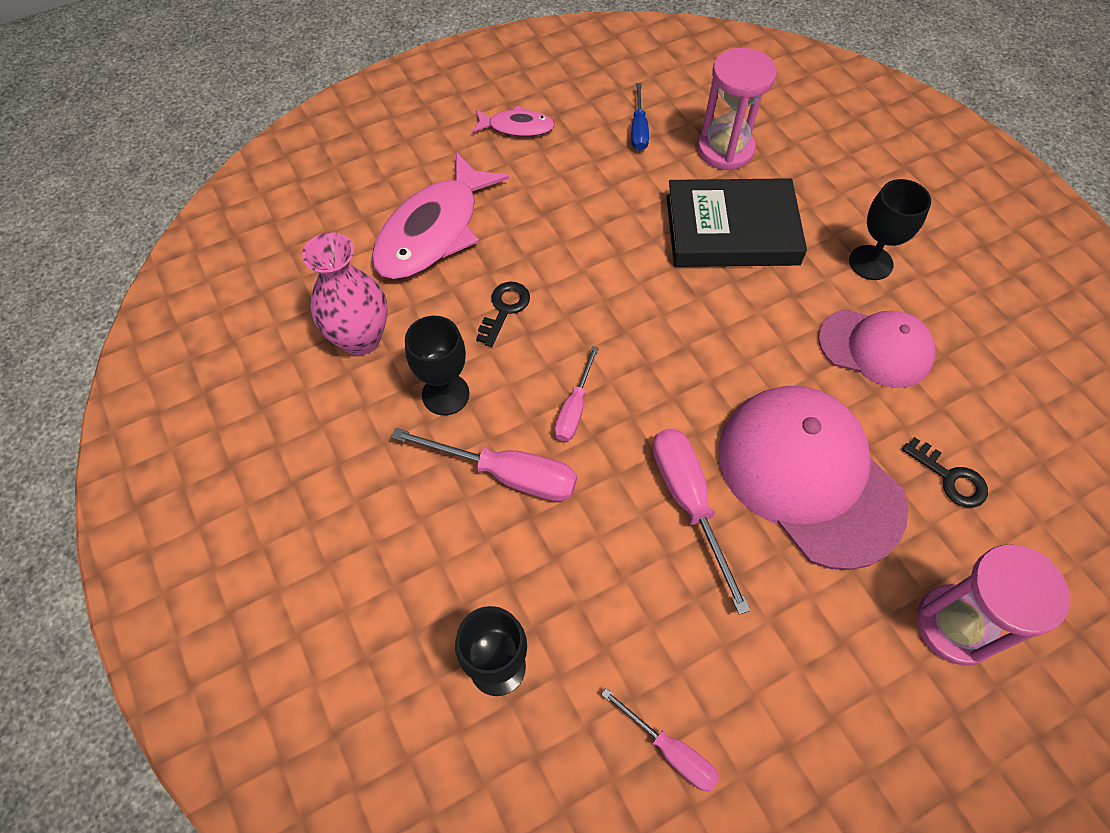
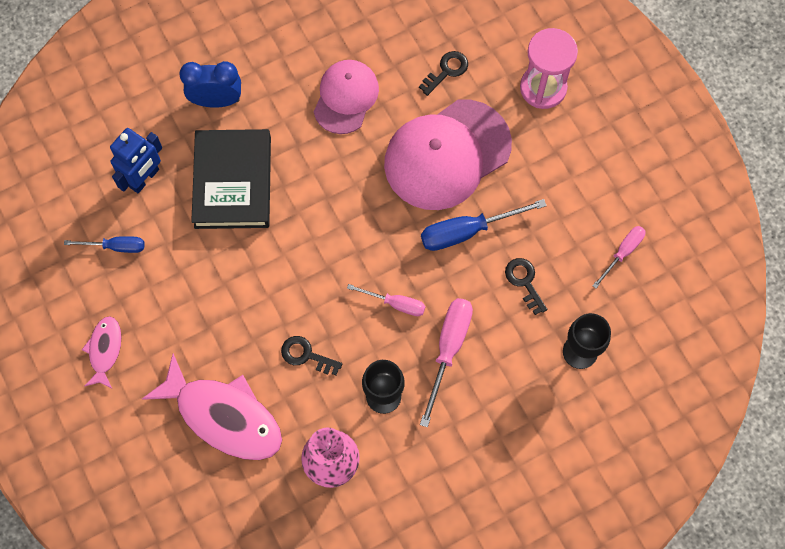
camera: 90 degrees left, 10 degrees up
pink screwdriver [653,429,751,615] -> blue screwdriver [421,199,547,251]
pink hourglass [697,48,777,170] -> blue robot [110,128,162,193]
black goblet [849,179,931,280] -> none
none -> blue clock [179,61,241,108]
none -> black key [505,258,547,315]

